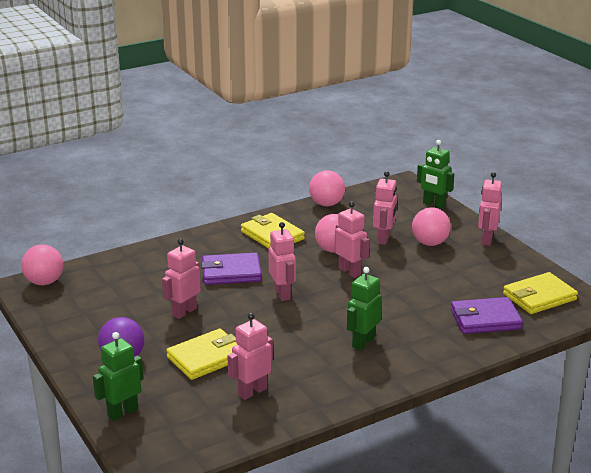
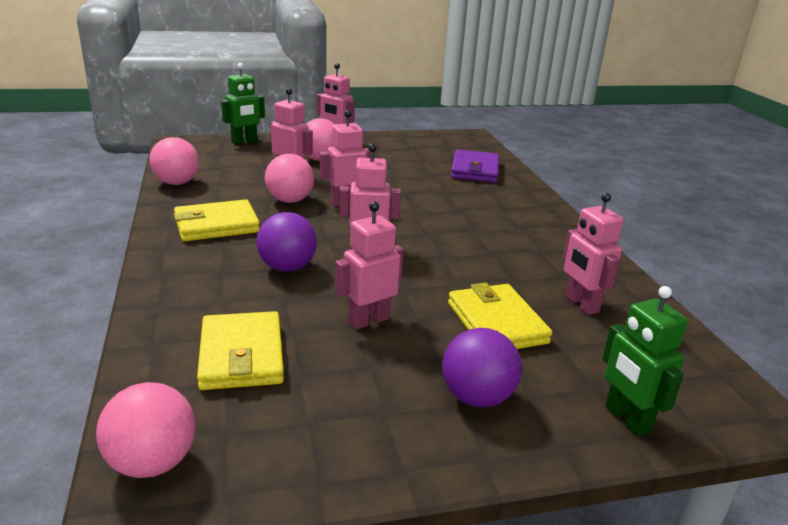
camera: 75 degrees left, 0 degrees up
pink robot [162,239,201,319] -> pink robot turned 90 degrees clockwise [335,201,404,330]
purple wallet [201,253,262,285] -> purple ball [256,212,317,272]
green robot [347,267,382,350] -> none
yellow wallet [503,272,578,314] -> yellow wallet moved to [197,311,284,390]

